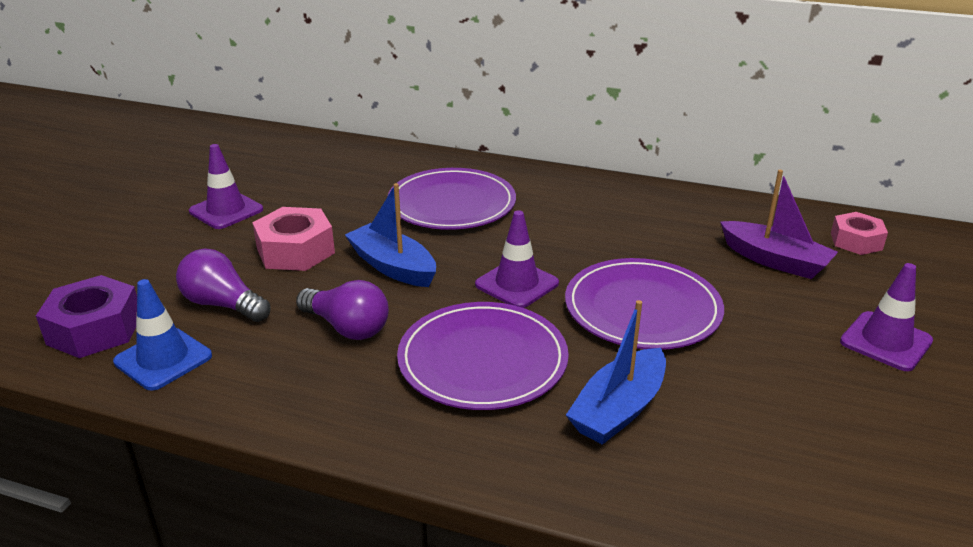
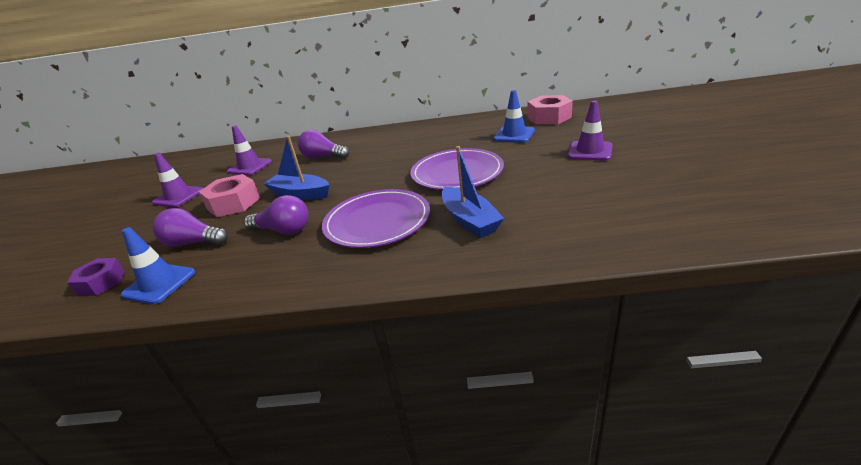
camera: 15 degrees left, 0 degrees up
purple nut [36,275,137,358] -> purple nut [67,258,124,296], size x0.66
purple plate [387,168,516,230] -> purple light bulb [298,130,349,159]
purple traffic cone [475,210,559,308] -> purple traffic cone moved to [227,126,272,175]
blue boat [566,300,666,445] -> blue boat turned 45 degrees counterclockwise [442,146,504,238]
purple boat [720,170,838,279] -> blue traffic cone [493,90,535,143]
pink nut [831,212,888,255] -> pink nut [528,95,573,124], size x1.50

